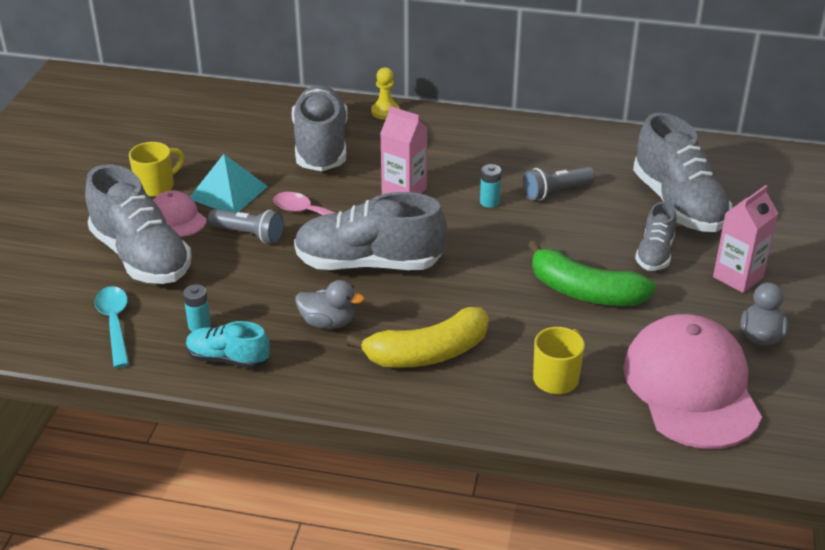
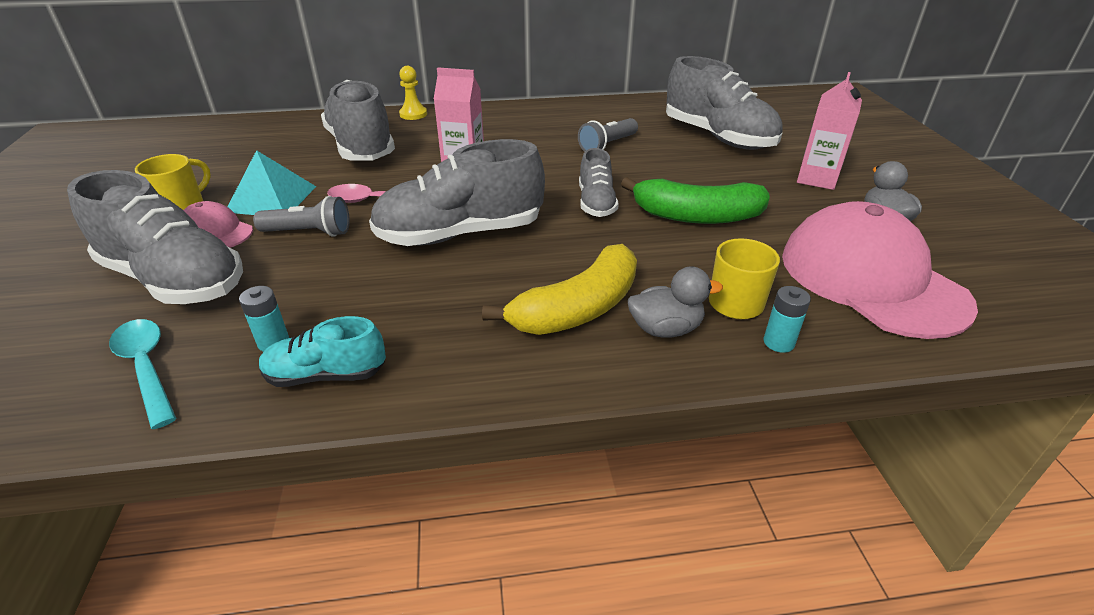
camera: 20 degrees left, 0 degrees up
grey duck [296,280,365,329] -> grey duck moved to [628,267,723,338]
turquoise battery [480,164,501,208] -> turquoise battery moved to [764,286,811,353]
grey shoe [635,202,676,271] -> grey shoe moved to [579,148,619,217]

